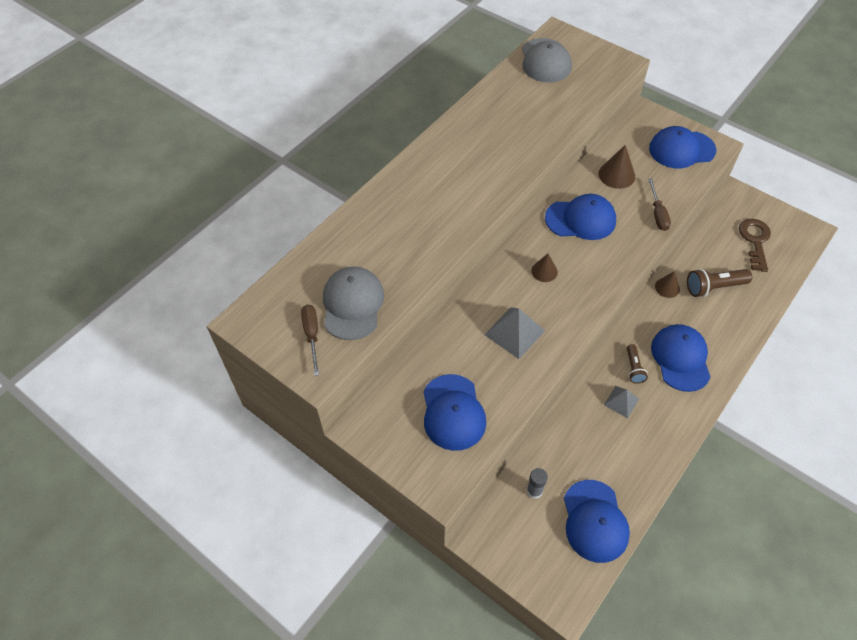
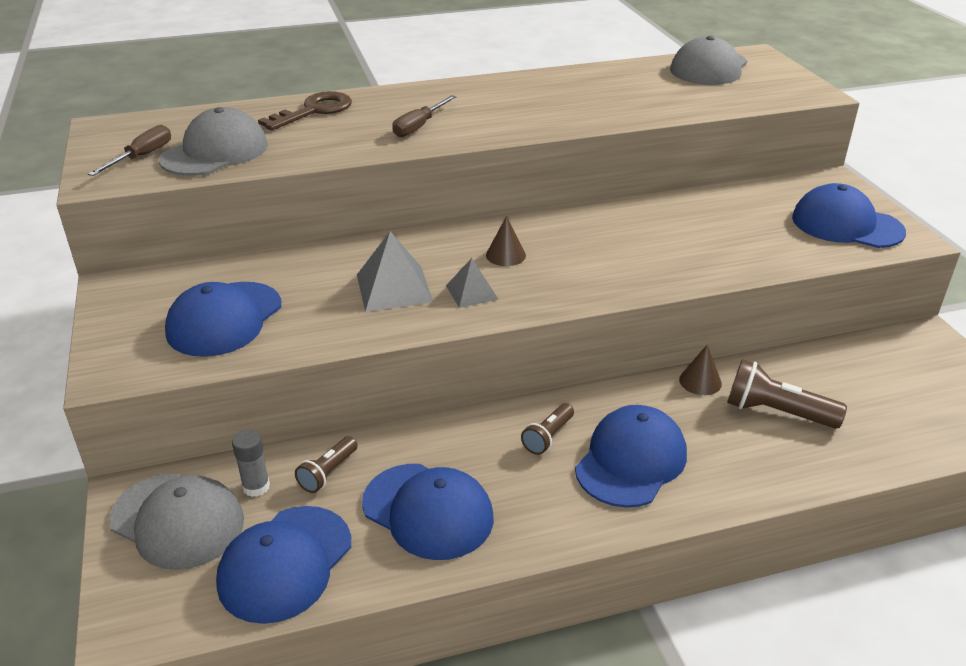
camera: 35 degrees right, 20 degrees down
blue cap [545,194,616,240] -> blue cap moved to [362,464,494,560]
brown cone [599,145,635,189] -> none
grey pyramid [604,386,639,418] -> grey pyramid moved to [446,258,499,308]
brown screwdriver [648,178,671,231] -> brown screwdriver moved to [392,95,456,137]
brown key [739,219,771,272] -> brown key moved to [258,91,352,131]
none -> grey cap [109,473,244,570]
none -> brown flashlight [295,436,358,493]

